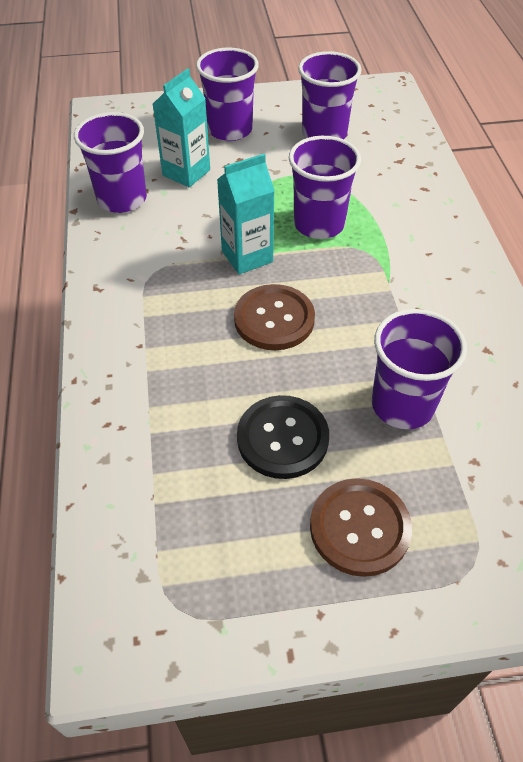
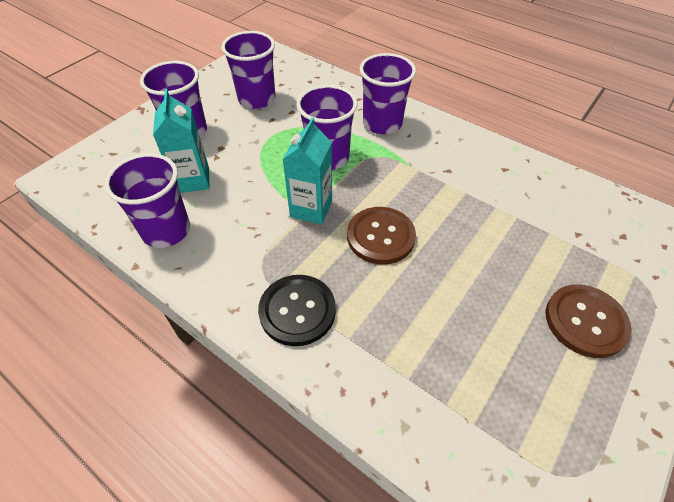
camera: 45 degrees left, 0 degrees up
black button [237,395,329,479] -> black button moved to [258,275,336,346]
purple cup [372,309,467,429] -> purple cup moved to [360,53,416,134]

